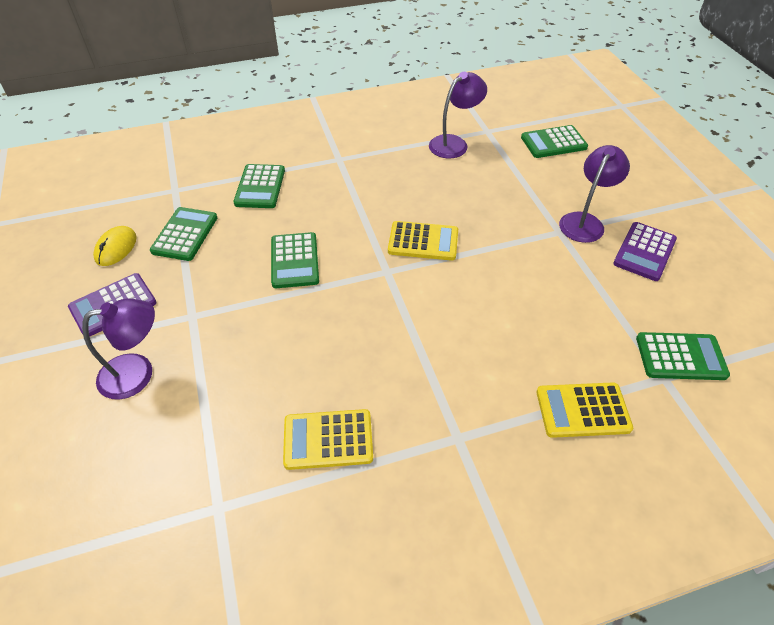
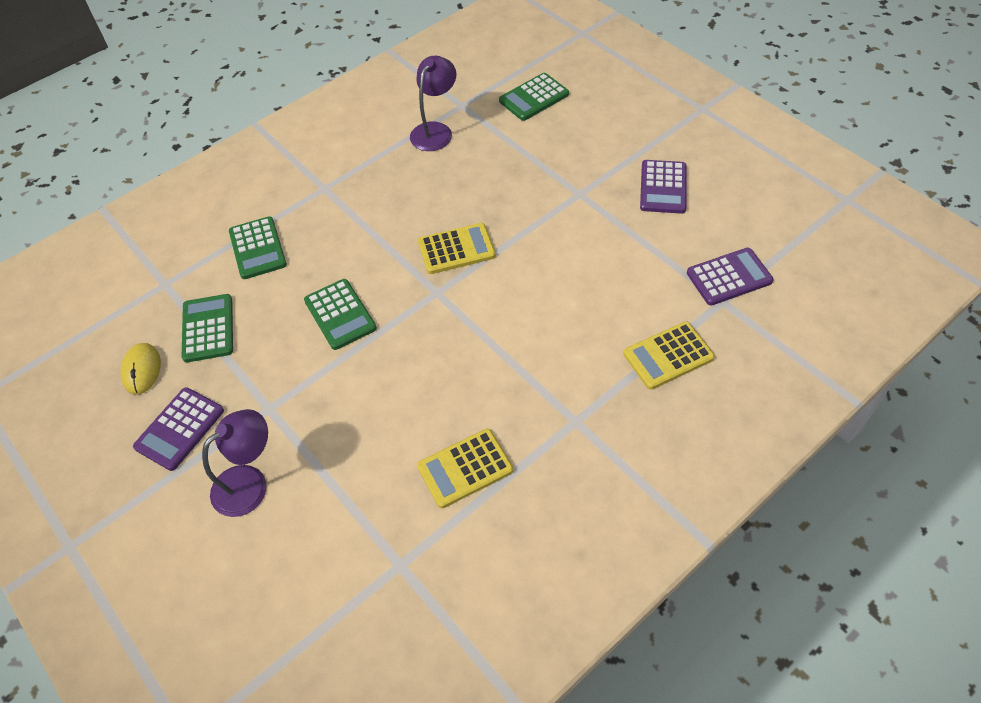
camera: 20 degrees left, 5 degrees up
purple lamp [559,145,630,243] -> none
green calculator [636,332,730,380] -> purple calculator [687,248,774,305]

